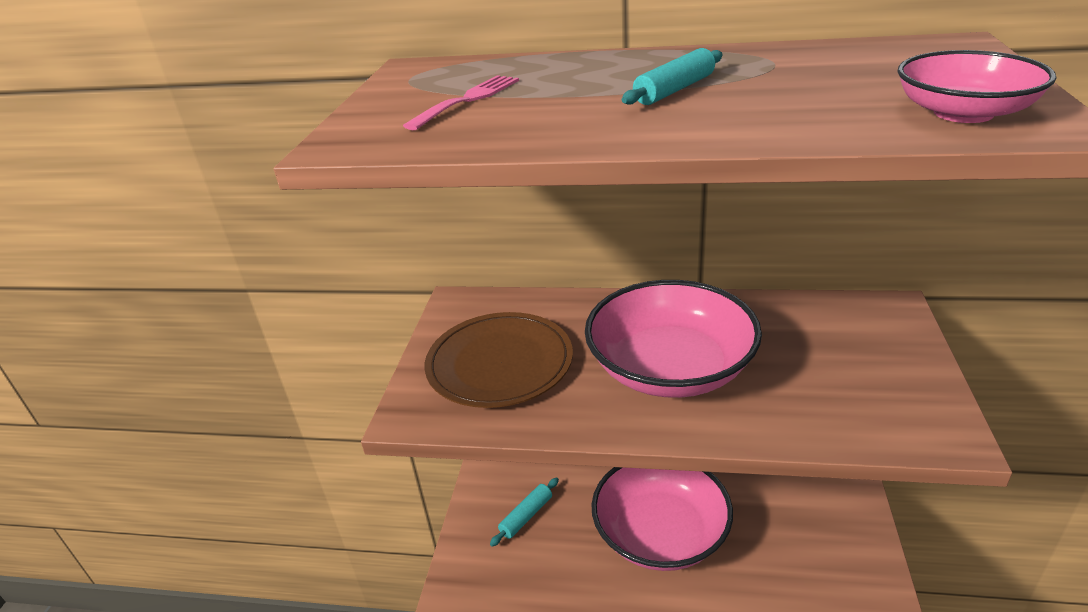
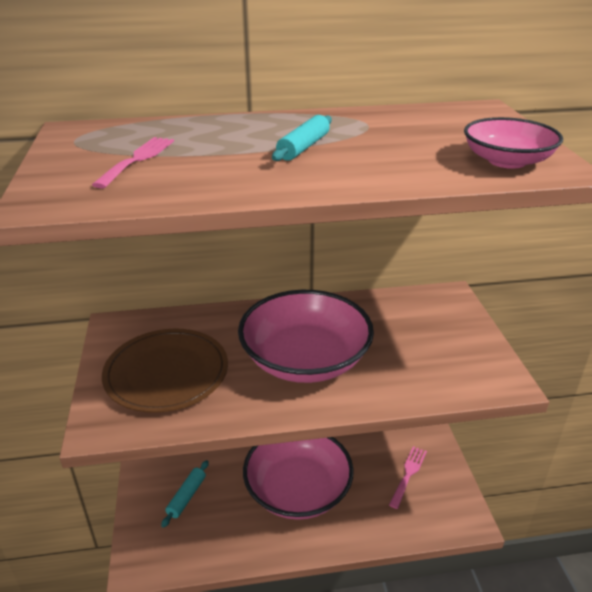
camera: 20 degrees left, 0 degrees up
none -> pink fork [389,446,427,509]

